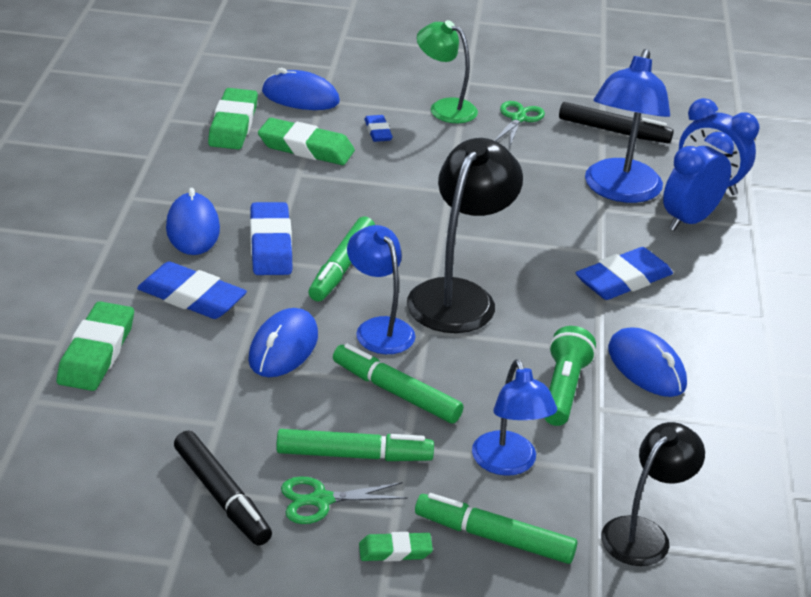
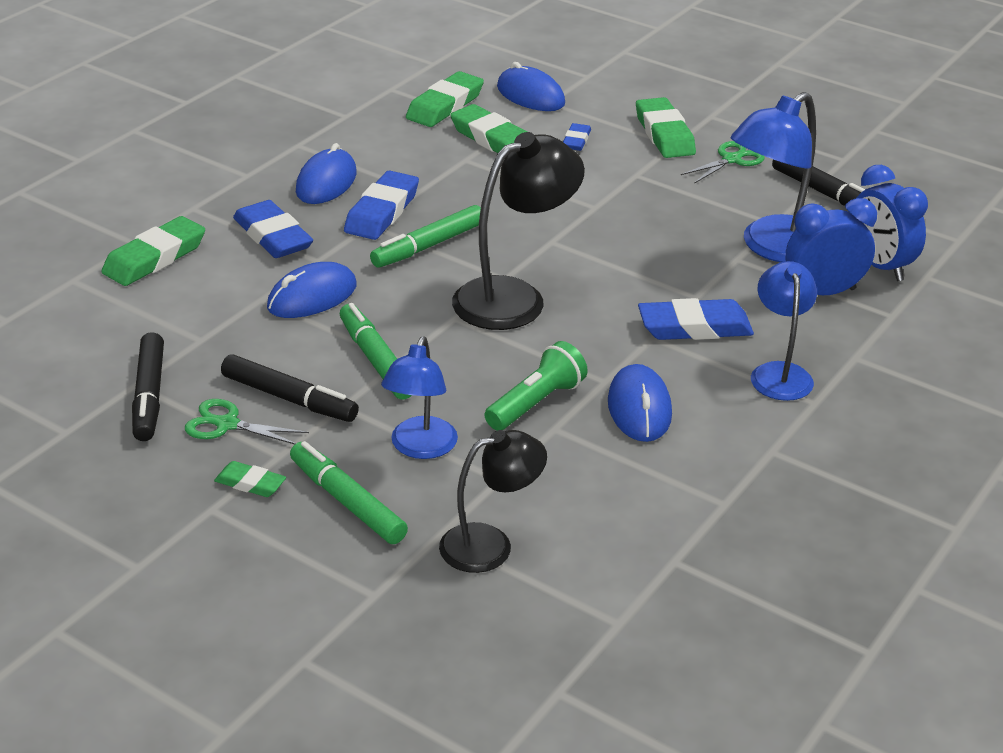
camera: 30 degrees right, 0 degrees up
green marker [276,429,434,461] -> black marker [221,354,359,422]
blue lamp [347,225,415,354] -> blue lamp moved to [751,261,817,401]
green lamp [417,20,478,123] -> green eraser [636,97,696,158]

